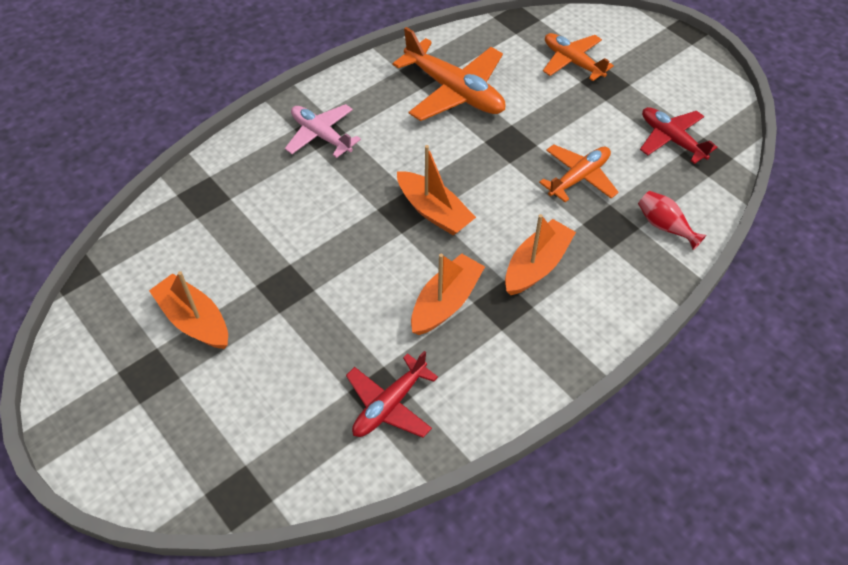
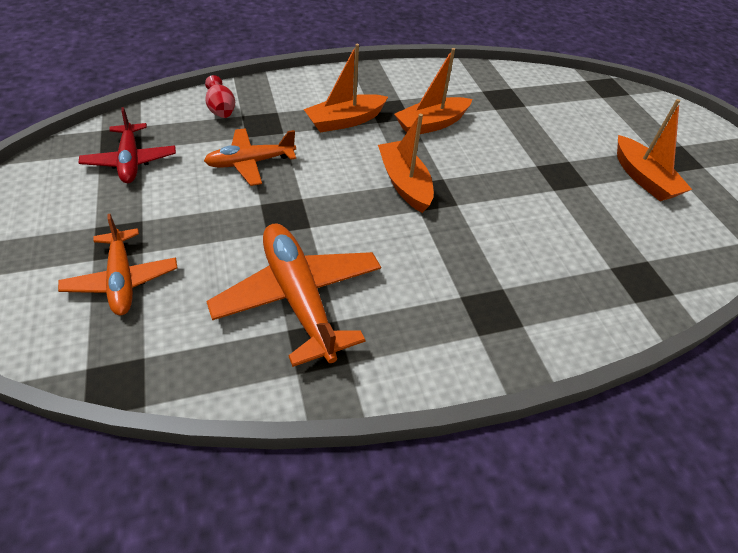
camera: 160 degrees left, 5 degrees down
pink plane [285,104,361,158] -> none
red plane [346,351,438,438] -> none

